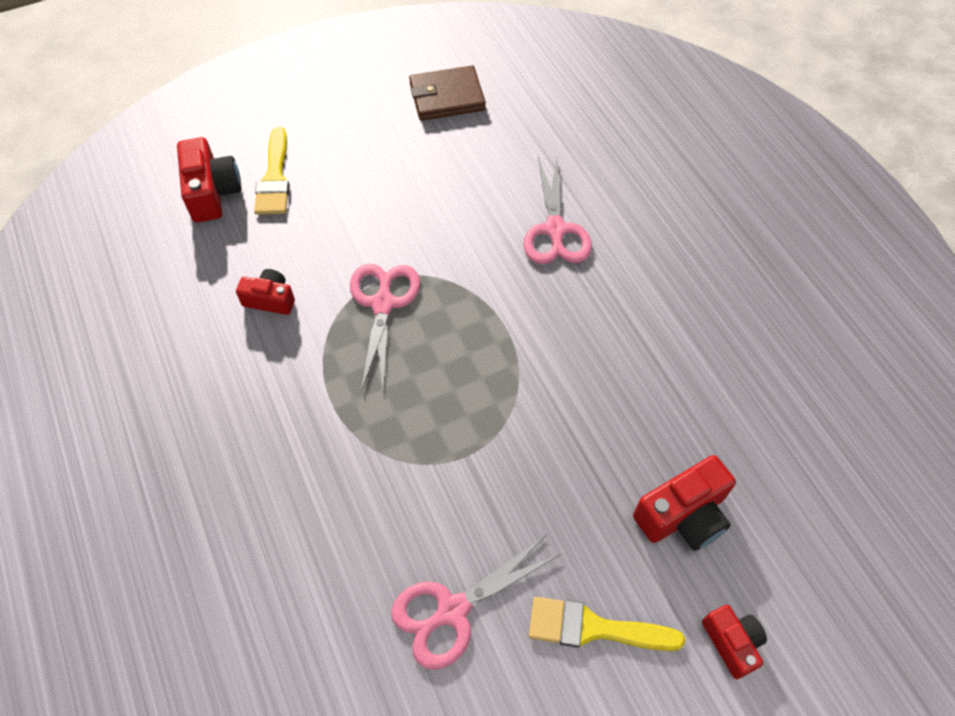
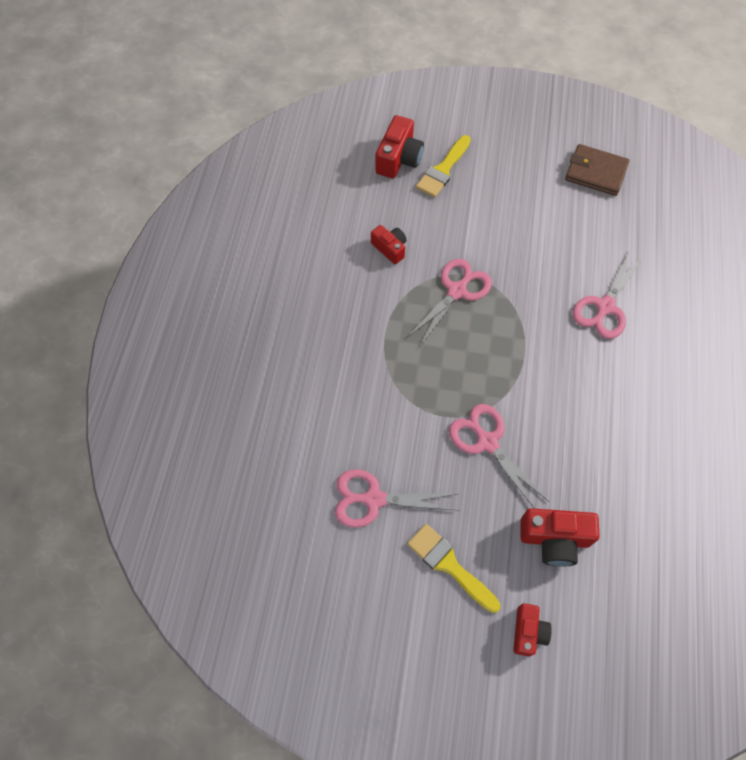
camera: 35 degrees right, 5 degrees up
none -> pink scissors [449,404,548,509]

